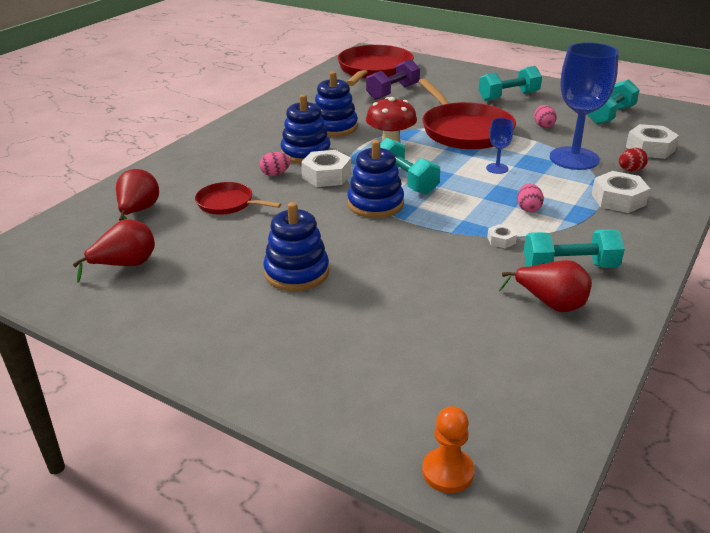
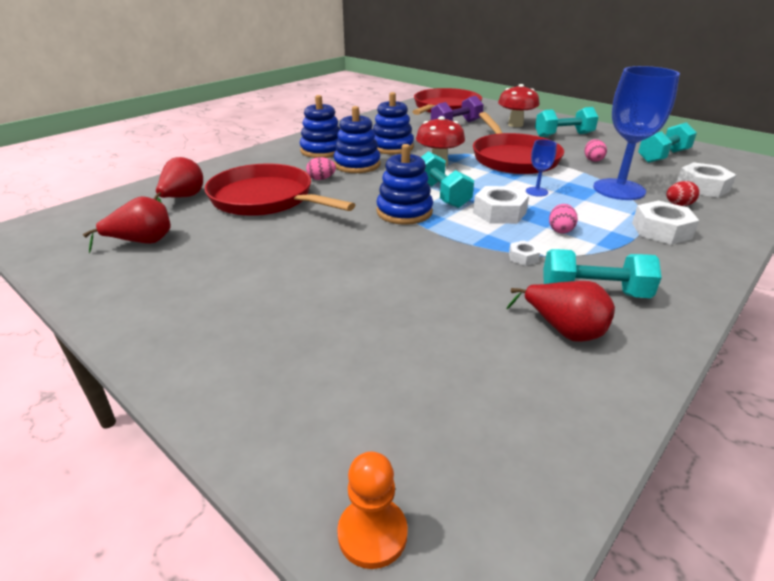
camera: 10 degrees right, 0 degrees up
red pan [195,182,281,215] -> red pan [204,164,355,216], size x1.91
blue stacking toy [263,202,329,291] -> blue stacking toy moved to [300,95,340,158]
white nut [301,150,351,187] -> white nut moved to [473,186,529,224]
none -> red mushroom [498,84,540,127]

